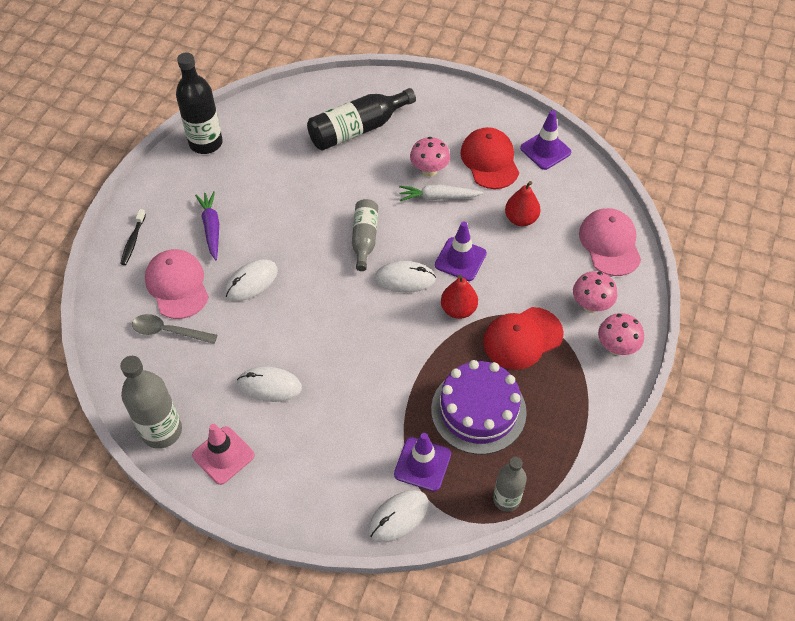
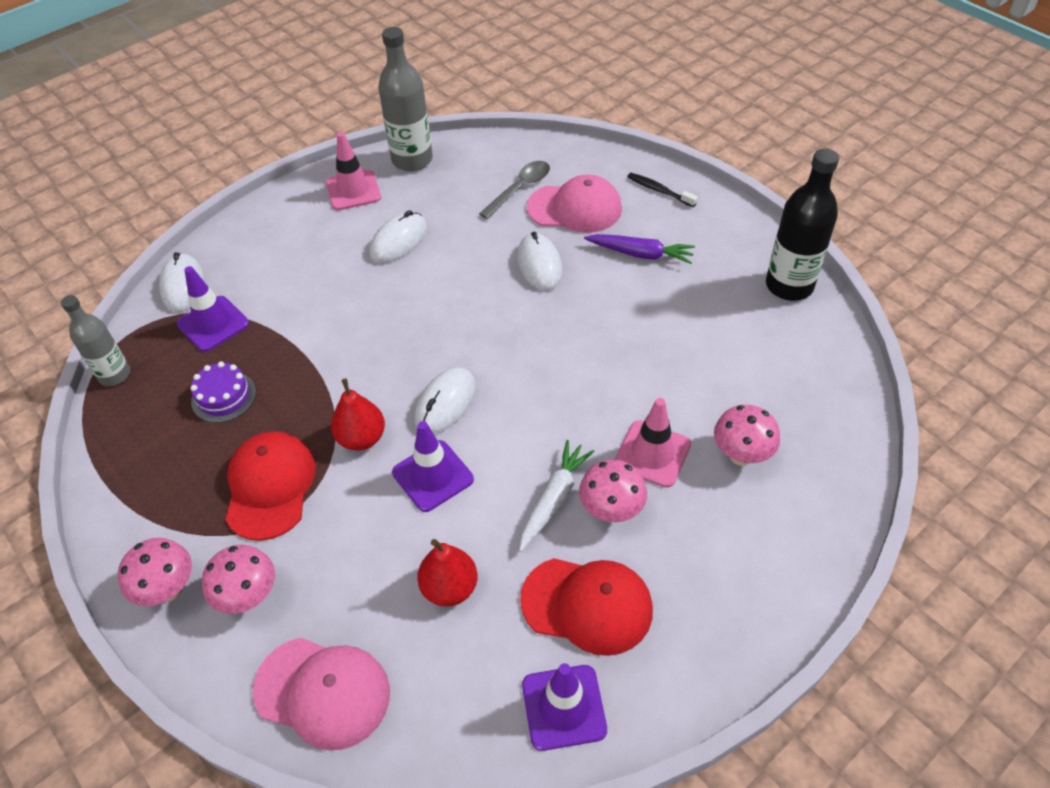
camera: 120 degrees right, 5 degrees down
black bottle [307,88,416,151] -> pink mushroom [714,405,780,466]
grey bottle [352,199,378,271] -> none
purple cake [431,360,527,454] -> purple cake [190,361,256,423], size x0.53
none -> pink traffic cone [615,398,691,488]

